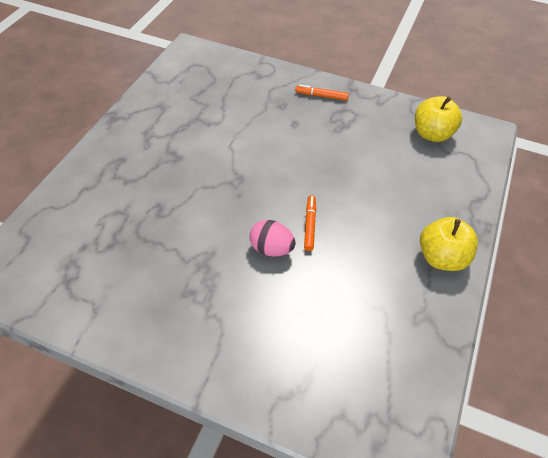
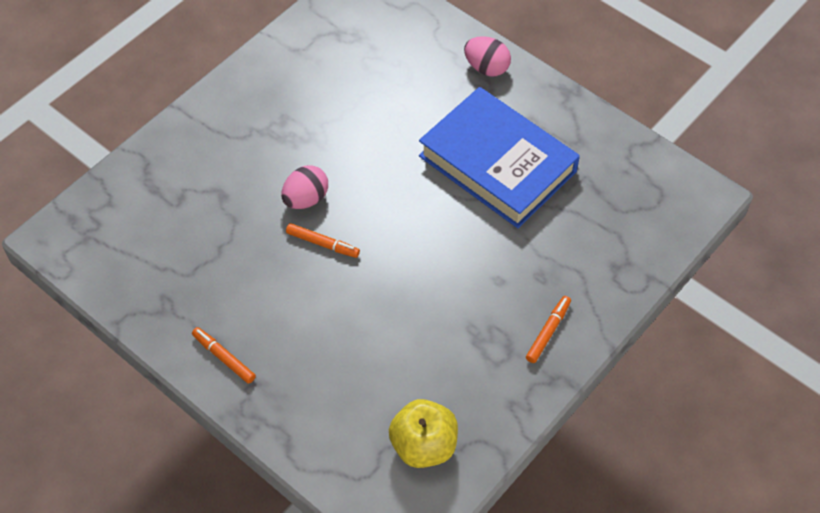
camera: 110 degrees right, 5 degrees up
yellow apple [420,217,478,271] -> orange marker [192,327,256,384]
none -> blue book [419,87,580,228]
none -> pink egg [464,36,511,76]

